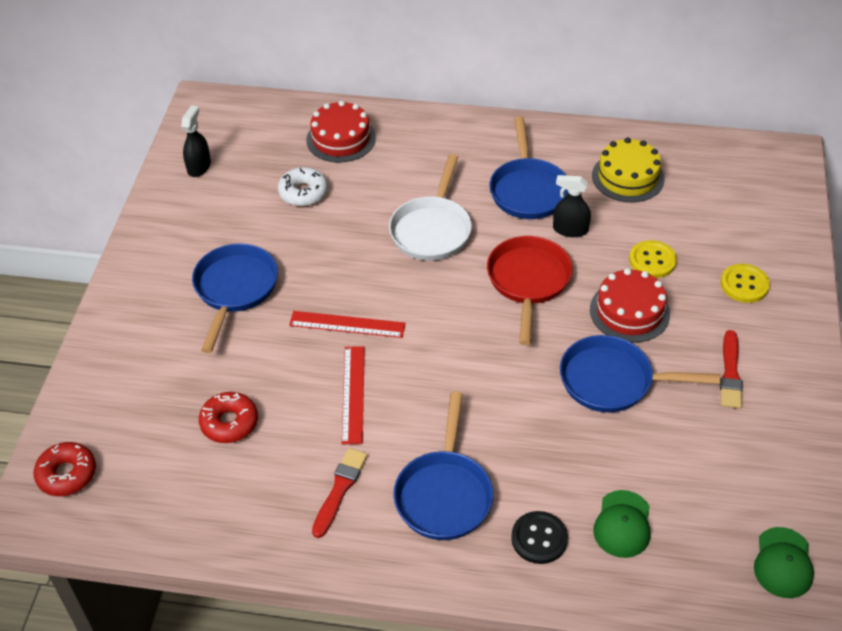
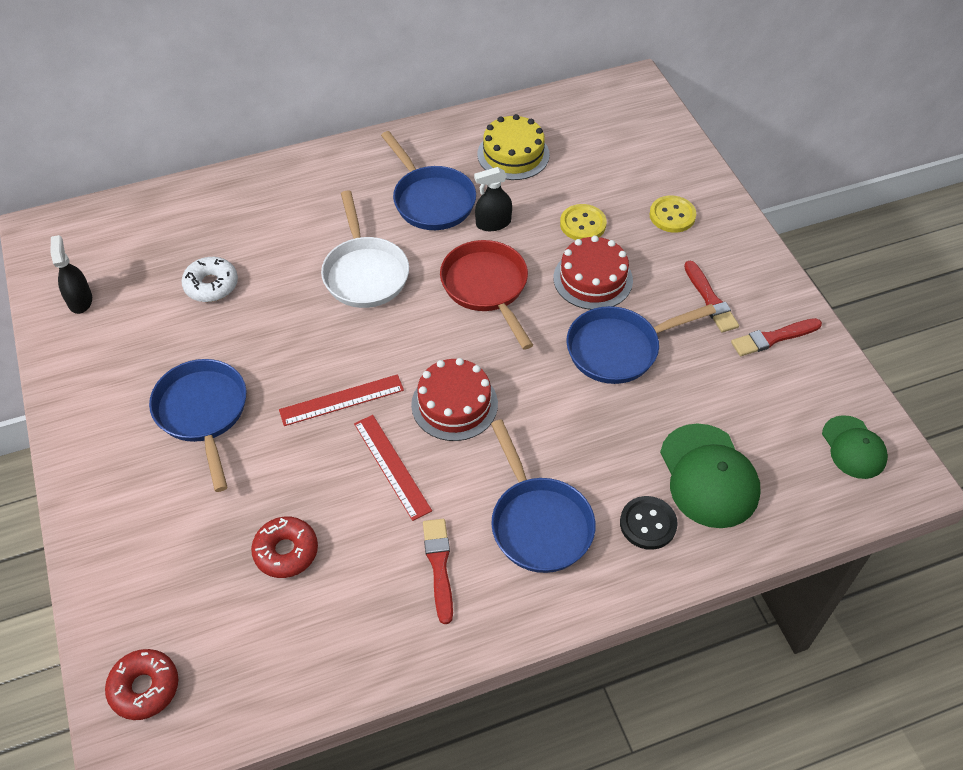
camera: 30 degrees left, 5 degrees up
red cake [307,101,376,163] -> red cake moved to [411,358,498,441]
green cap [594,490,651,558] -> green cap [660,424,761,528], size x1.59
none -> red brush [731,318,822,356]

